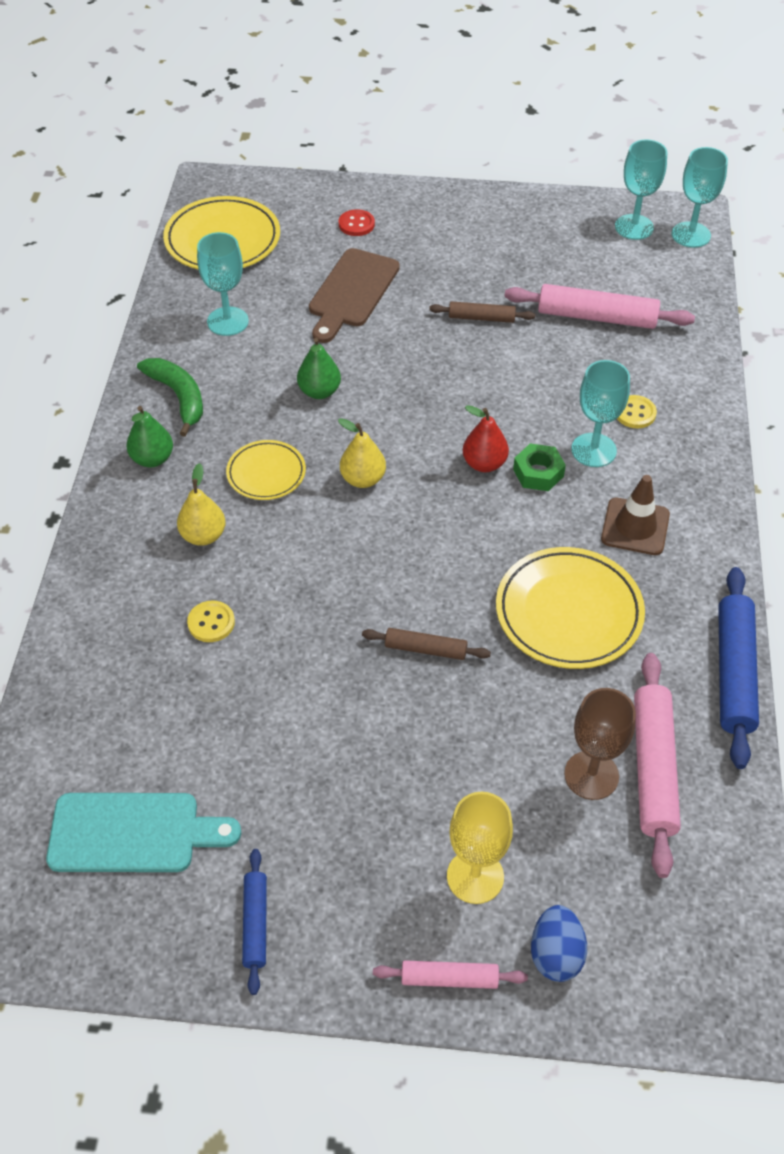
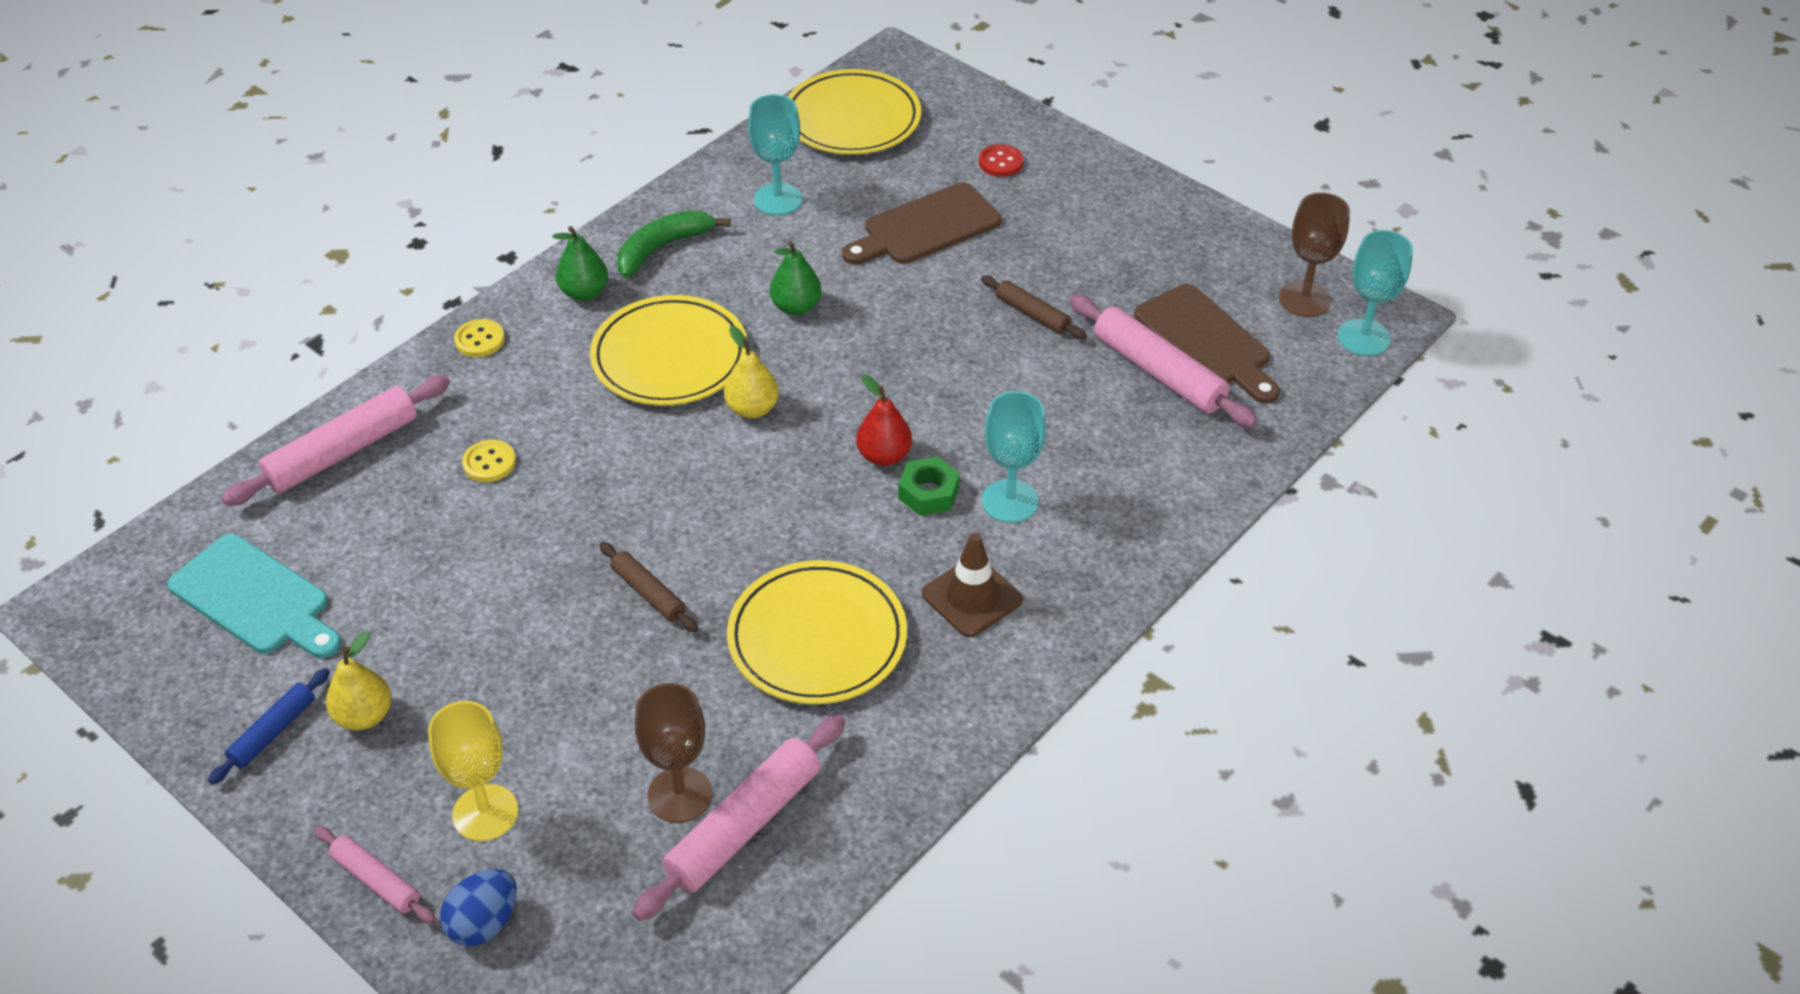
camera: 35 degrees right, 5 degrees down
green banana [137,358,203,437] -> green banana turned 135 degrees counterclockwise [617,210,731,278]
yellow pear [177,463,226,546] -> yellow pear moved to [326,632,391,730]
yellow plate [226,440,306,500] -> yellow plate [590,295,748,406], size x1.71
turquoise goblet [615,139,667,240] -> brown goblet [1279,192,1350,317]
yellow button [617,395,657,428] -> yellow button moved to [454,319,505,357]
blue rolling pin [718,567,759,769] -> none
none -> pink rolling pin [221,375,450,506]
none -> brown cutting board [1134,284,1280,404]

